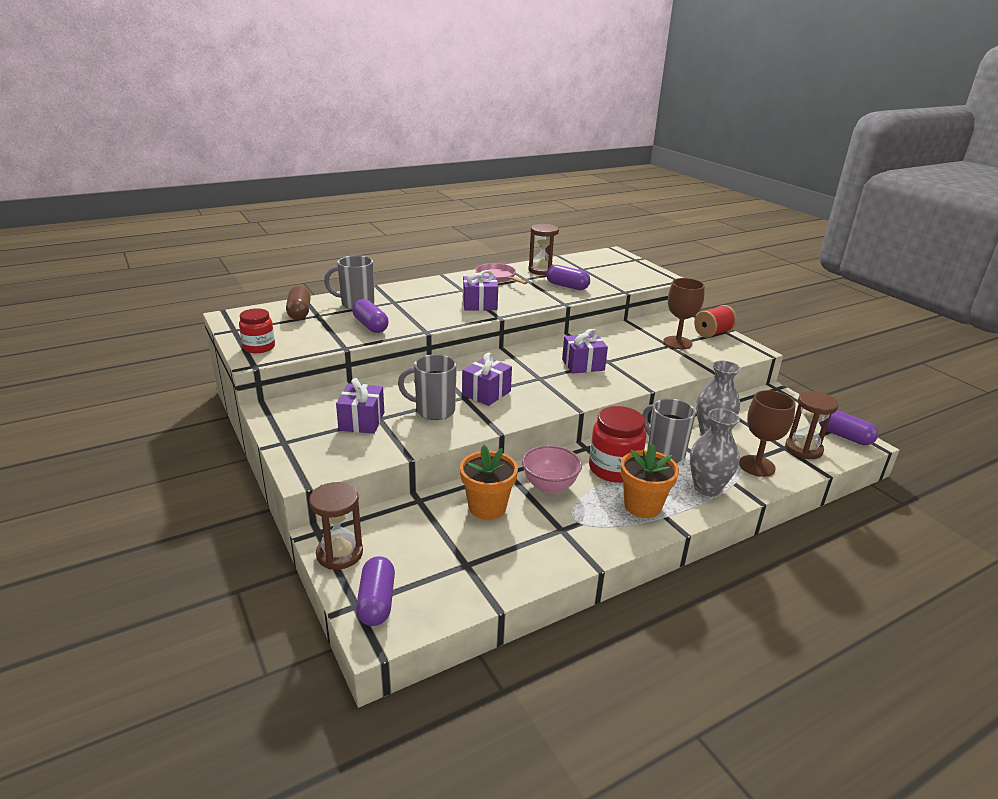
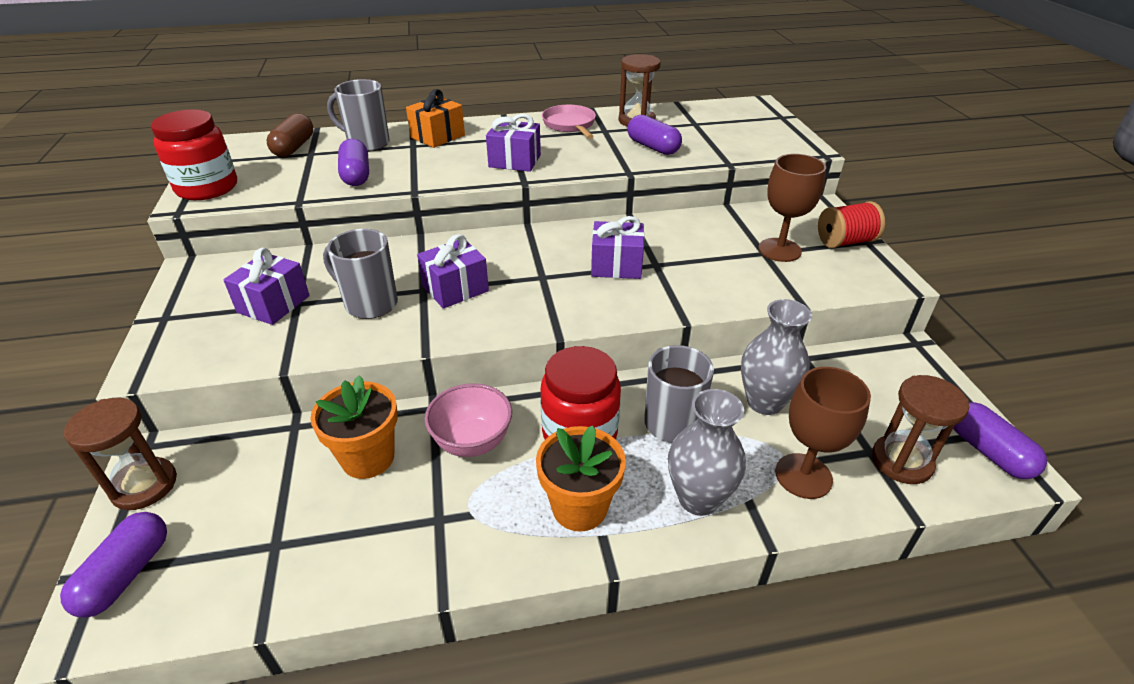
camera: 20 degrees right, 10 degrees up
red jar [239,308,275,353] -> red jar [151,110,237,200], size x1.56
none -> orange gift [406,89,465,148]

